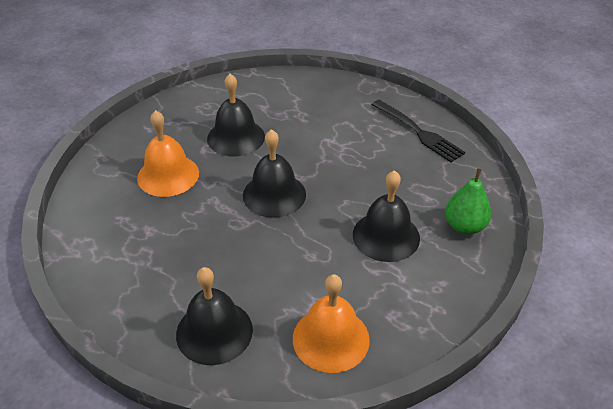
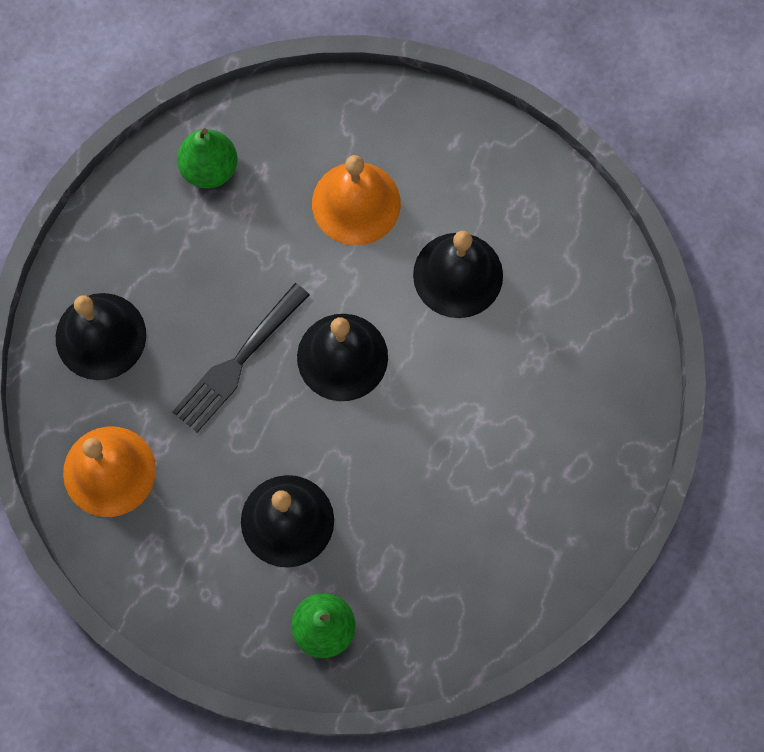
camera: 80 degrees right, 30 degrees up
black fork [372,100,465,162] -> black fork moved to [172,283,310,432]
none -> green pear [177,128,238,189]

